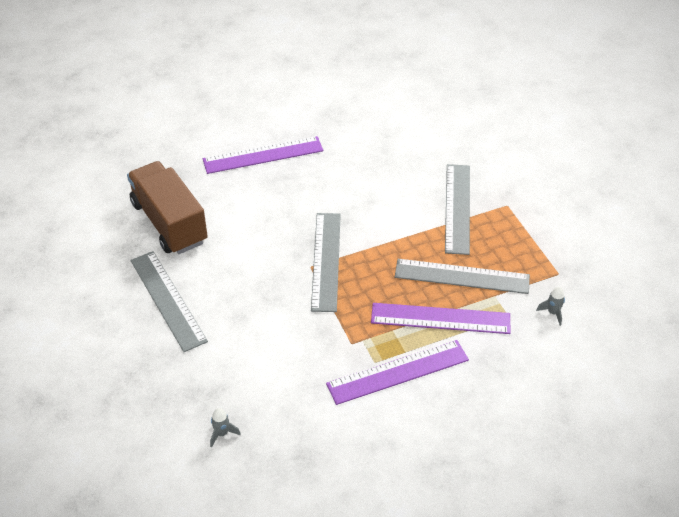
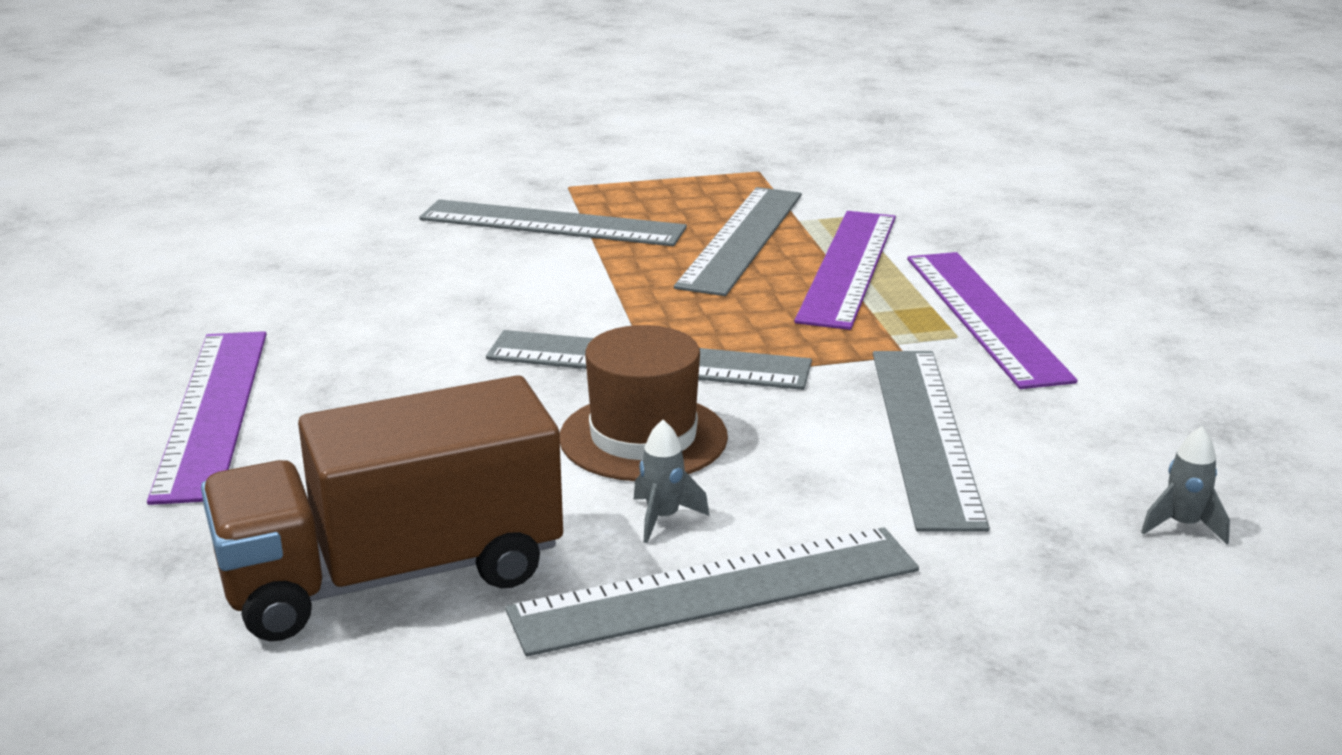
camera: 80 degrees left, 20 degrees down
grey rocket [536,287,565,326] -> grey rocket moved to [634,420,709,543]
none -> brown hat [560,325,728,481]
none -> grey ruler [873,351,990,532]

